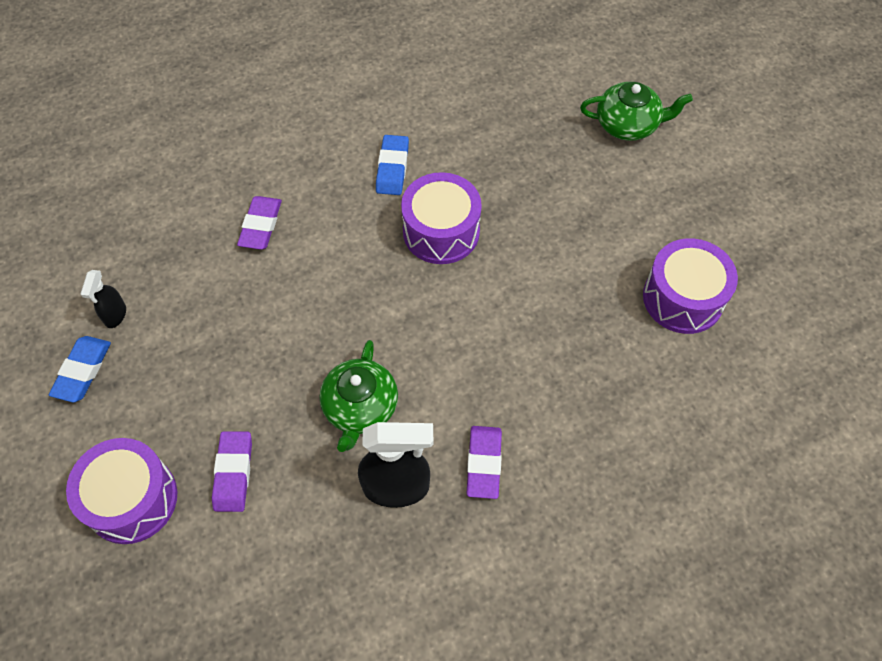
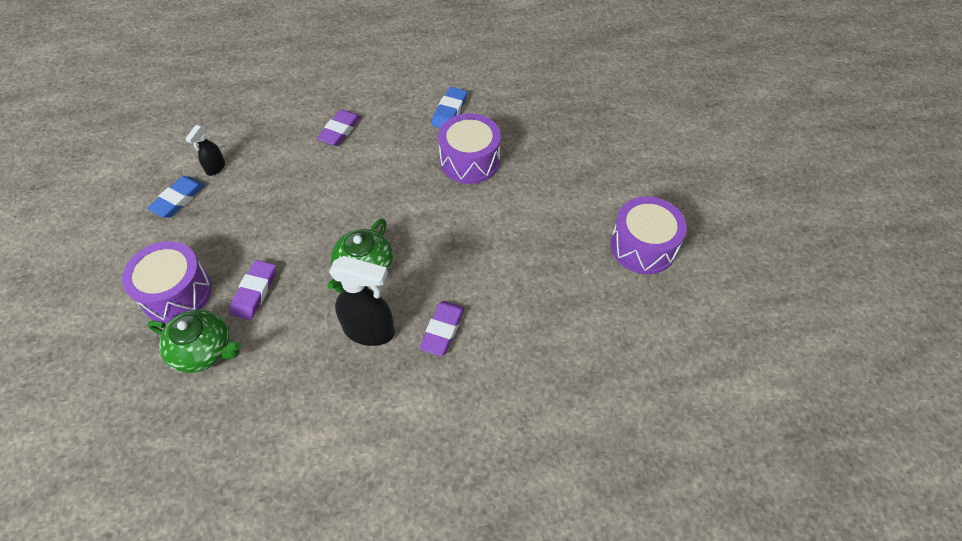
camera: 15 degrees right, 5 degrees down
green teapot [580,82,693,141] -> green teapot moved to [147,309,241,373]

